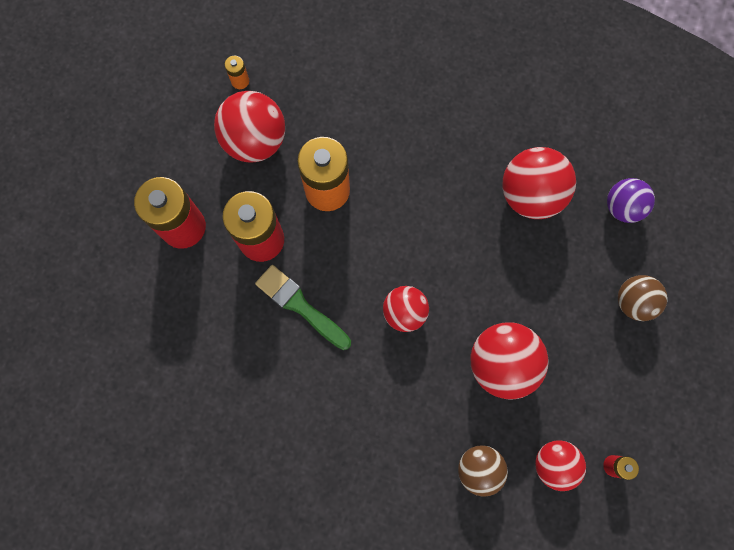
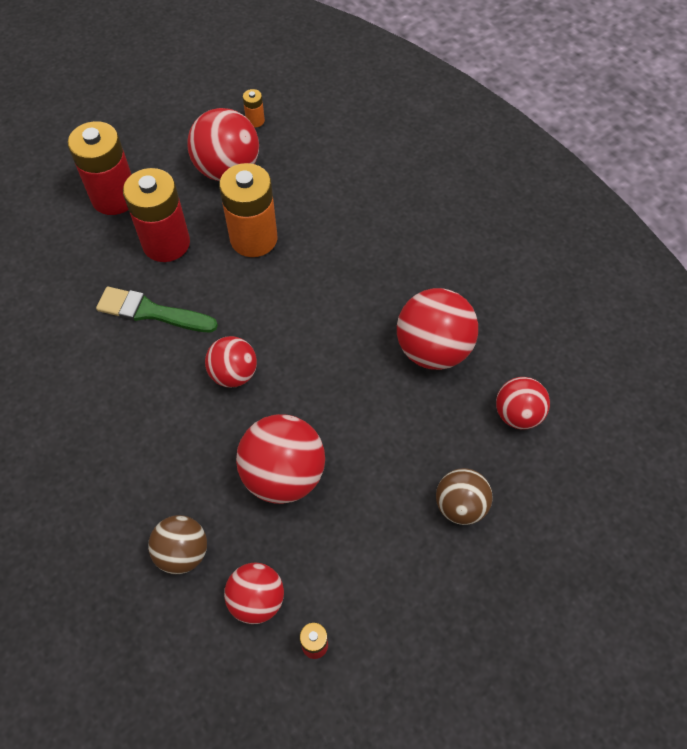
camera: 35 degrees right, 15 degrees down
green brush [255,265,351,350] -> green brush turned 60 degrees counterclockwise [96,287,218,332]
purple ball [607,178,655,223] -> red ball [496,377,550,430]

